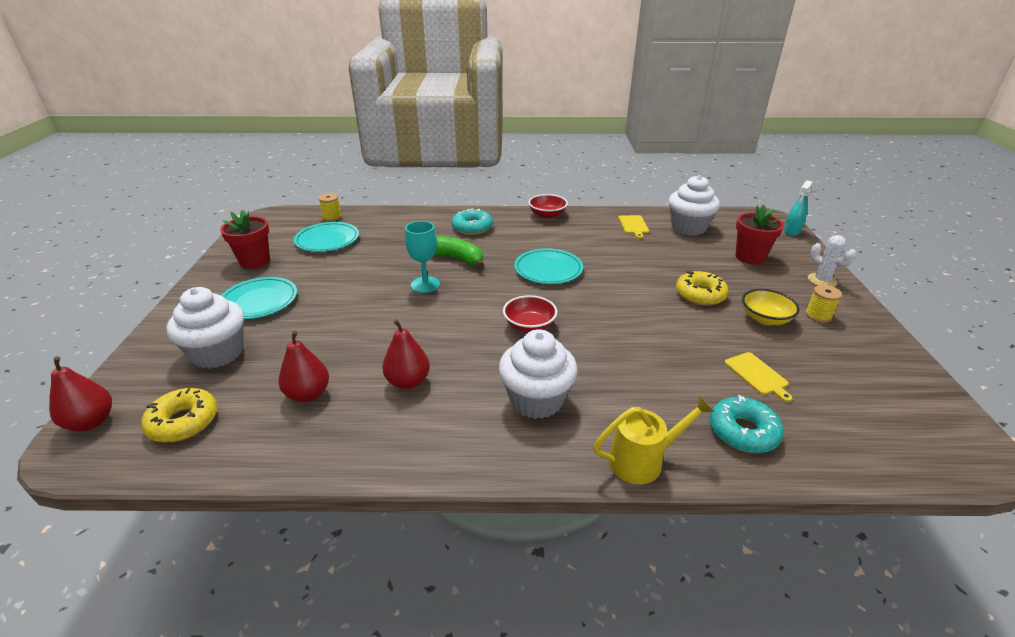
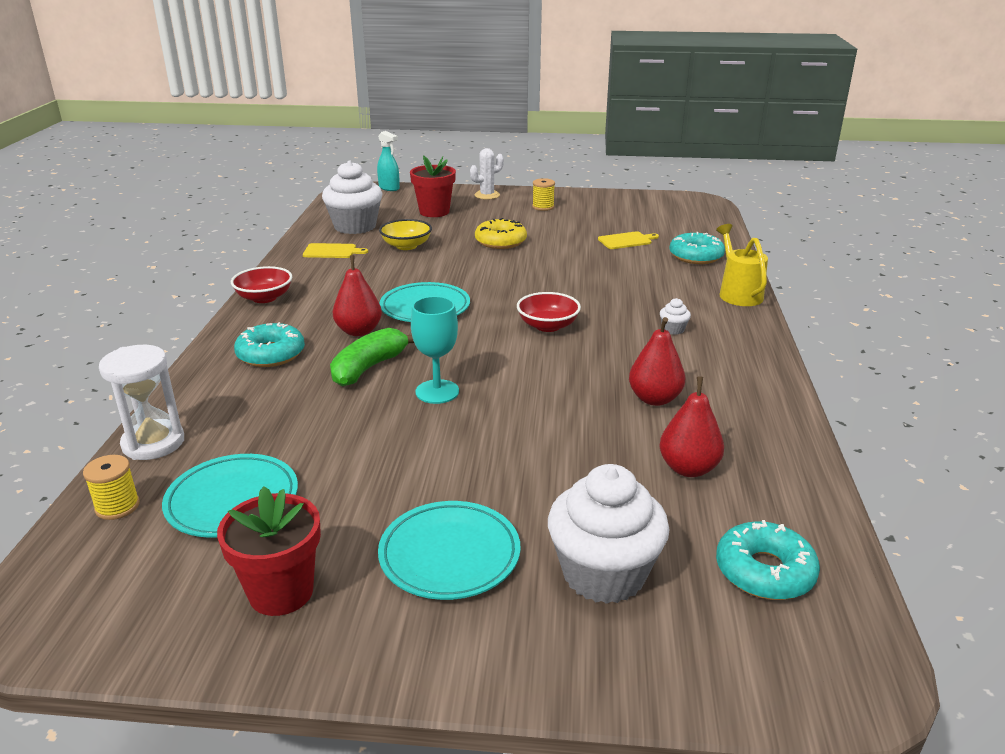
camera: 85 degrees left, 5 degrees down
red pear [49,356,112,431] -> red pear moved to [333,255,382,336]
yellow donut [141,388,218,443] -> turquoise donut [716,520,820,600]
white cupcake [499,329,577,419] -> white cupcake [660,298,691,335], size x0.40
yellow bowl [742,289,800,325] -> yellow bowl moved to [379,219,432,250]
none -> white hourglass [99,345,184,460]

